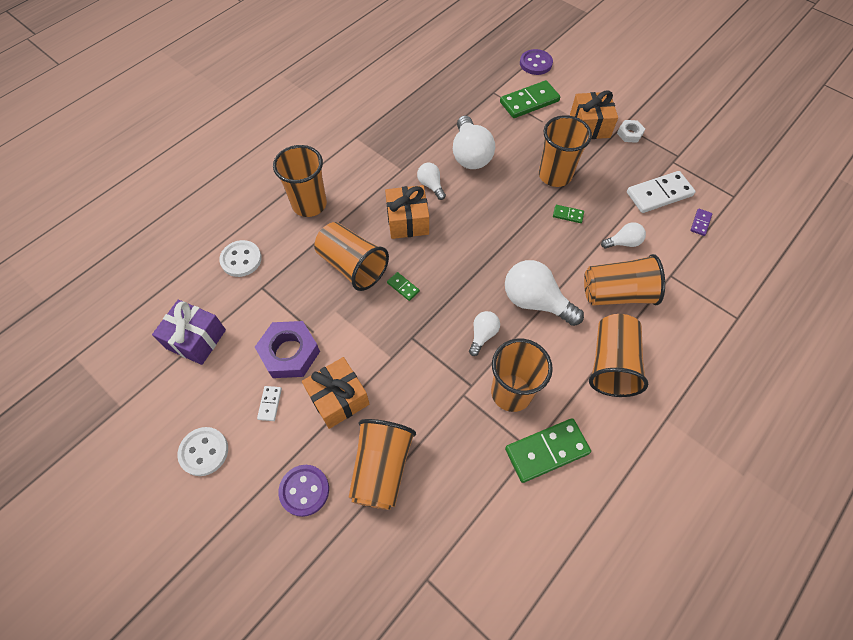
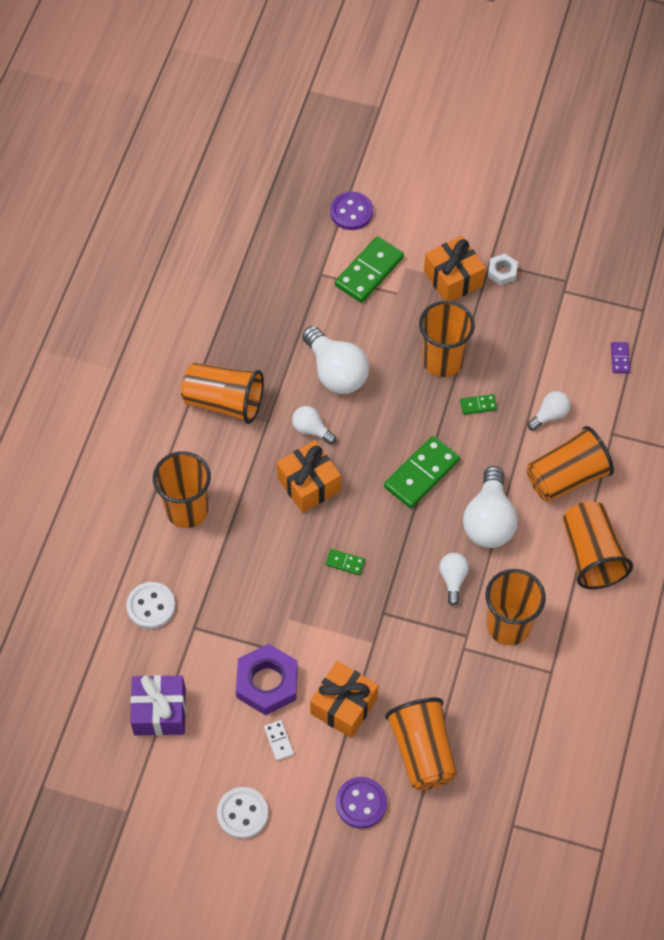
camera: 25 degrees left, 0 degrees up
orange cup [314,222,389,291] -> orange cup moved to [181,363,264,424]
white light bulb [505,260,584,326] -> white light bulb turned 90 degrees counterclockwise [463,466,518,548]
green domino [505,418,591,483] -> green domino moved to [384,436,460,508]
white domino [627,171,696,213] -> none

